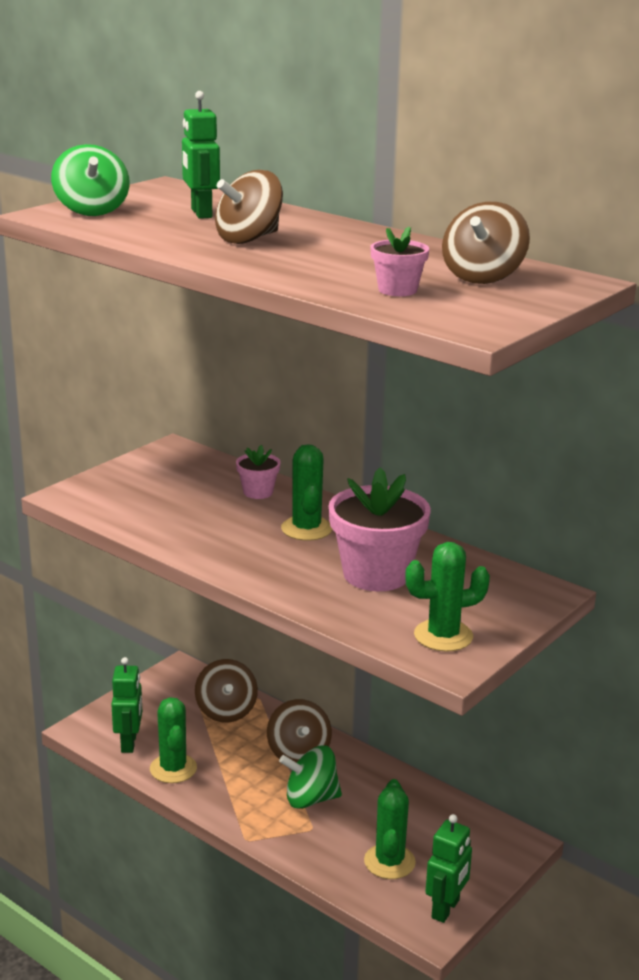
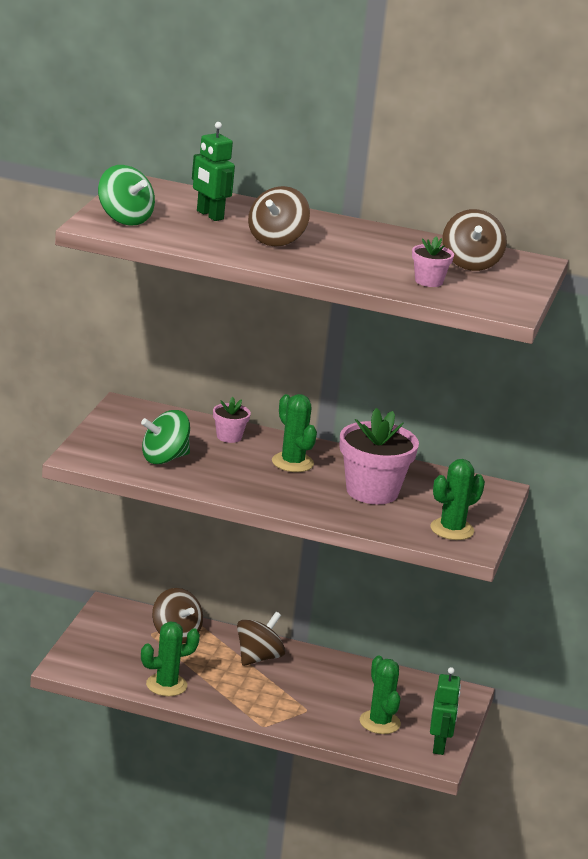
camera: 25 degrees left, 0 degrees up
green robot [111,657,142,753] -> none
green cactus [150,697,197,783] -> green cactus turned 75 degrees counterclockwise [141,622,200,696]
brown spinning top [267,699,332,763] -> brown spinning top turned 105 degrees counterclockwise [237,612,285,666]
green spinning top [279,746,342,809] -> green spinning top moved to [141,410,190,464]

